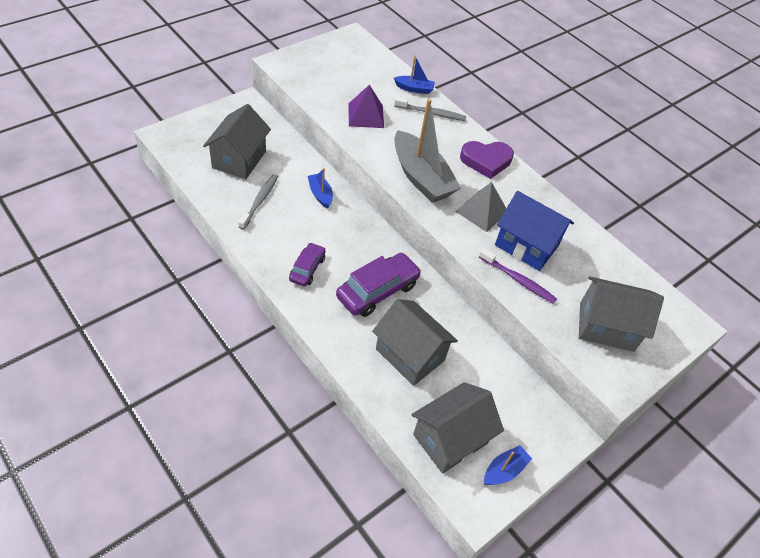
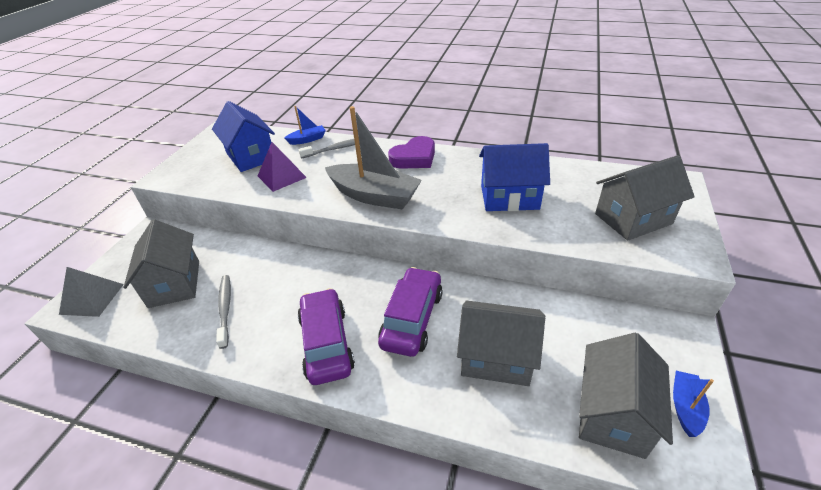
camera: 25 degrees left, 10 degrees down
purple car [289,242,326,287] -> purple car [298,288,355,385], size x1.69
blue boat [307,168,333,209] -> none
grey pyramid [455,182,506,232] -> grey pyramid moved to [59,267,124,317]
purple toothbrush [479,248,557,304] -> none
none -> blue house [212,101,275,172]

